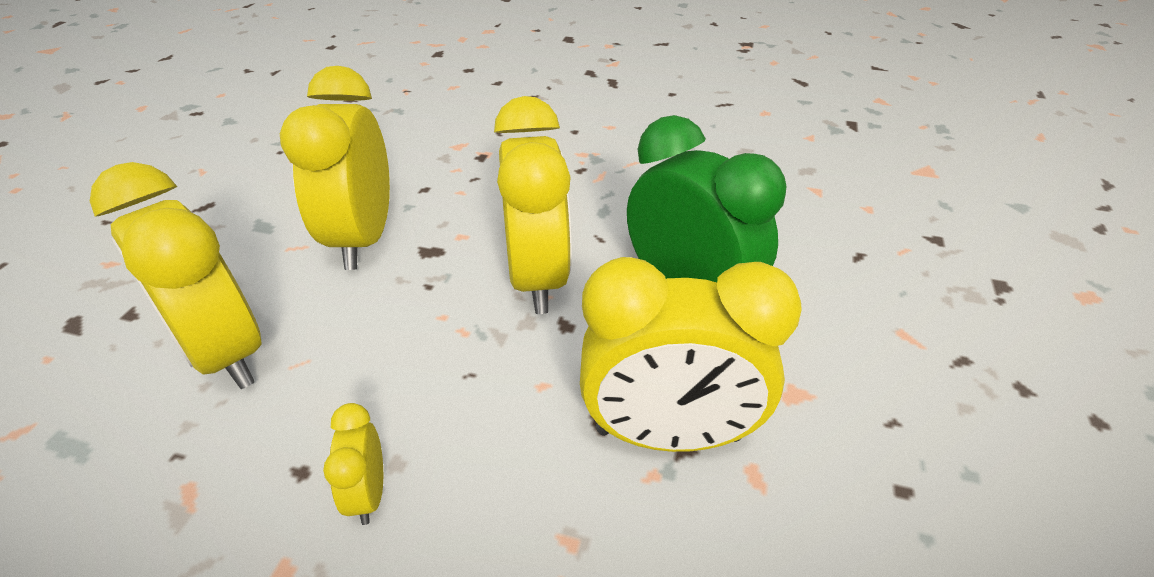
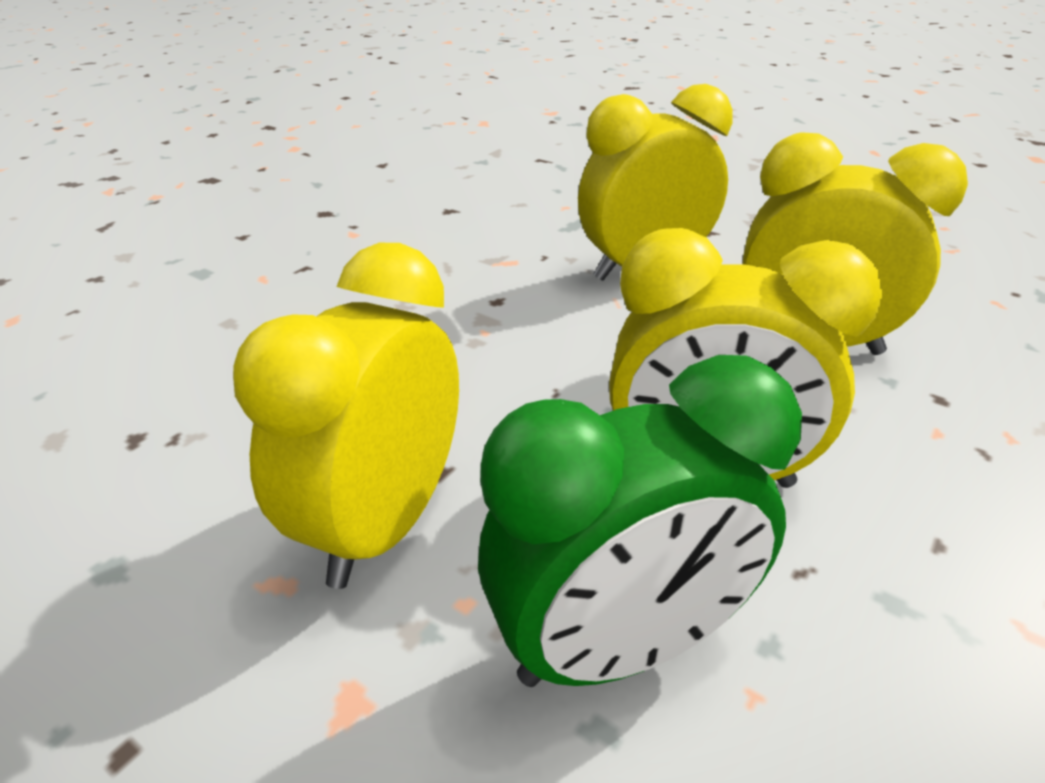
camera: 110 degrees right, 5 degrees down
yellow clock [323,403,383,525] -> none

